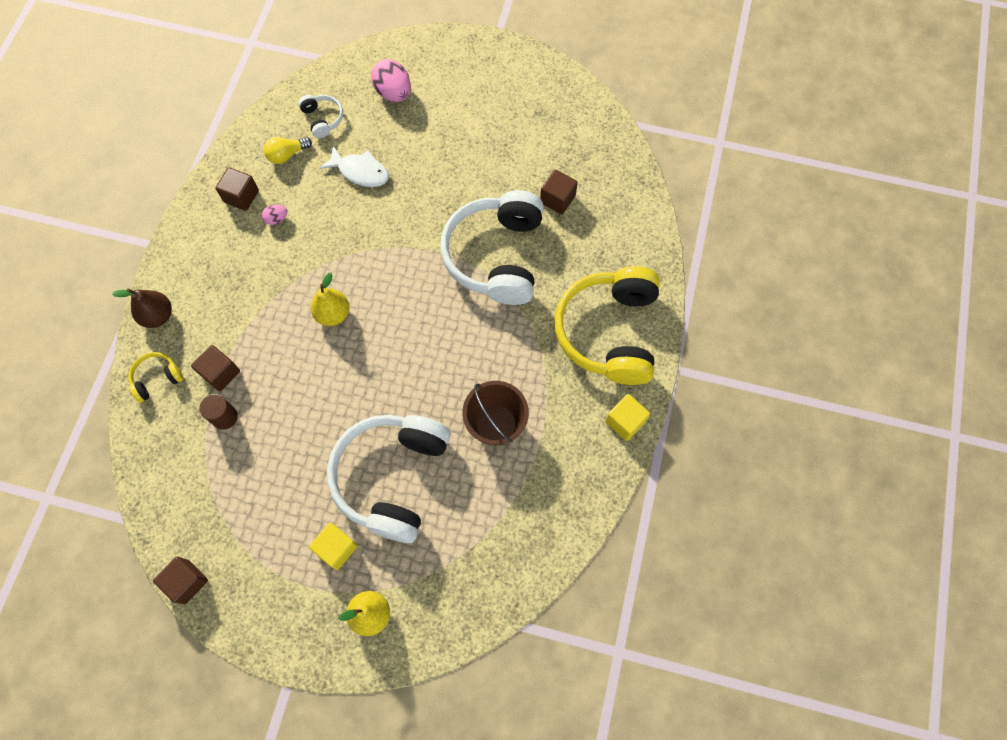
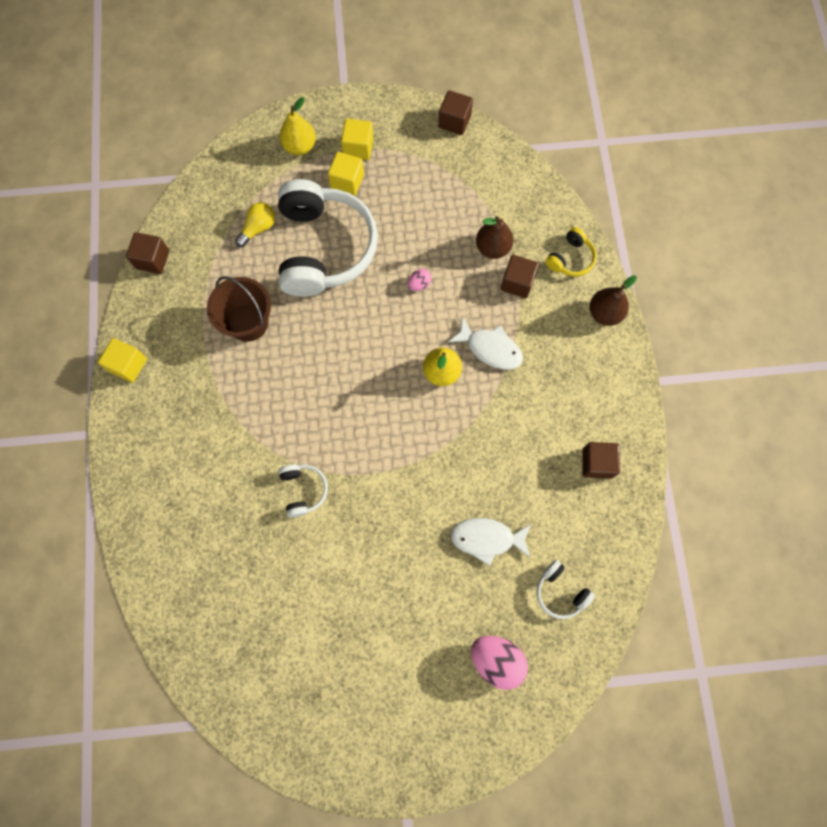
camera: 160 degrees right, 5 degrees up
brown cylinder [200,394,238,430] -> brown pear [476,216,514,259]
pink egg [262,204,287,225] -> pink egg moved to [408,269,431,291]
yellow light bulb [264,137,312,164] -> yellow light bulb moved to [235,202,275,247]
white headphones [440,190,544,305] -> white headphones [279,464,328,518], size x0.43
brown cube [540,170,578,214] -> brown cube moved to [126,232,169,274]
yellow headphones [555,266,660,385] -> none
none -> yellow cube [341,119,374,160]
none -> white fish [448,316,523,370]

